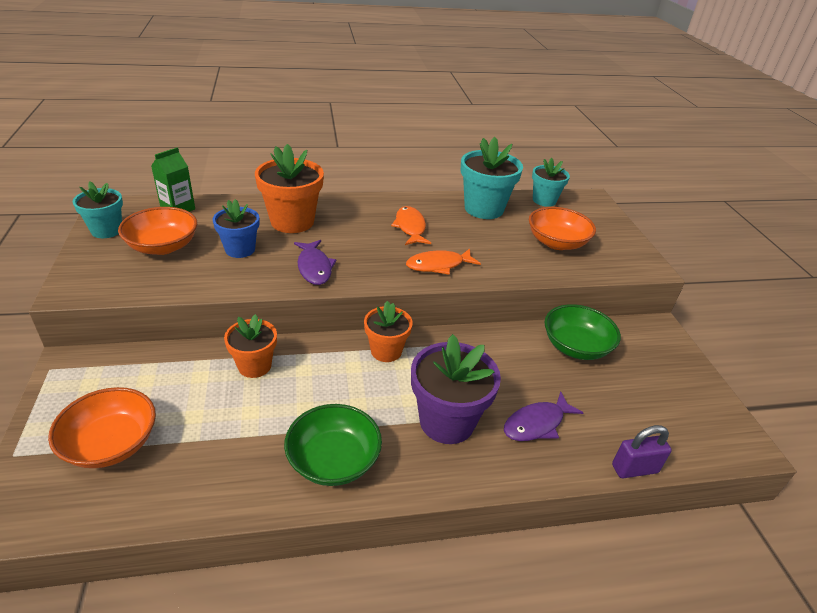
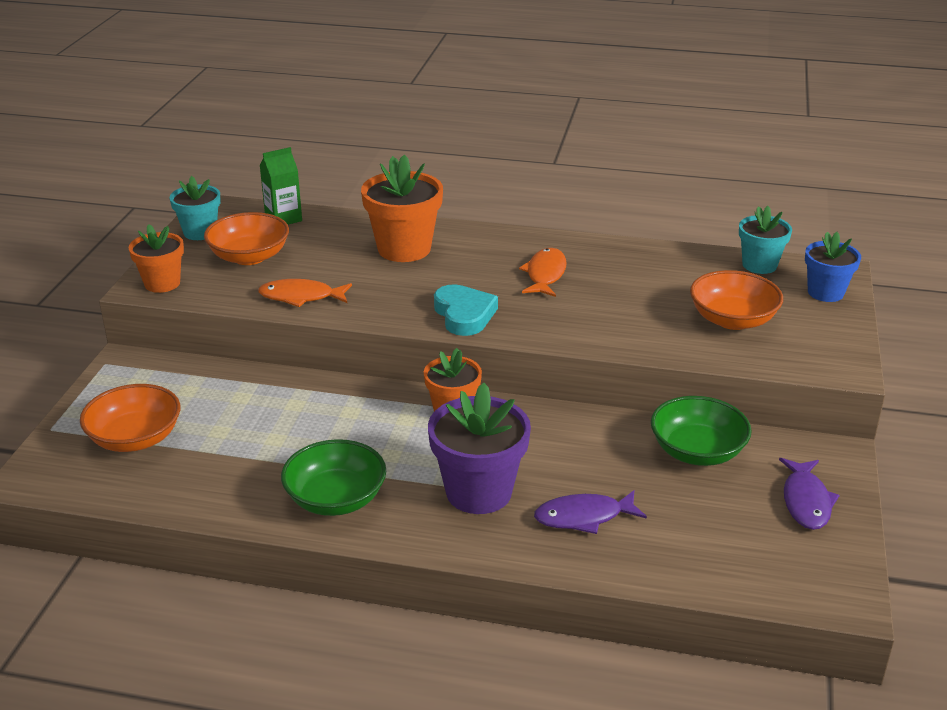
camera: 25 degrees right, 5 degrees down
blue flower pot [213,199,259,258] -> blue flower pot moved to [805,232,861,302]
orange flower pot [224,314,277,378] -> orange flower pot moved to [129,224,184,293]
purple fish [294,240,337,285] -> purple fish moved to [779,458,840,530]
orange fish [406,249,481,275] -> orange fish moved to [258,279,352,307]
turquoise flower pot [461,137,523,219] -> none
purple padlock [612,425,672,478] -> none
none -> turquoise heart [434,284,498,336]

